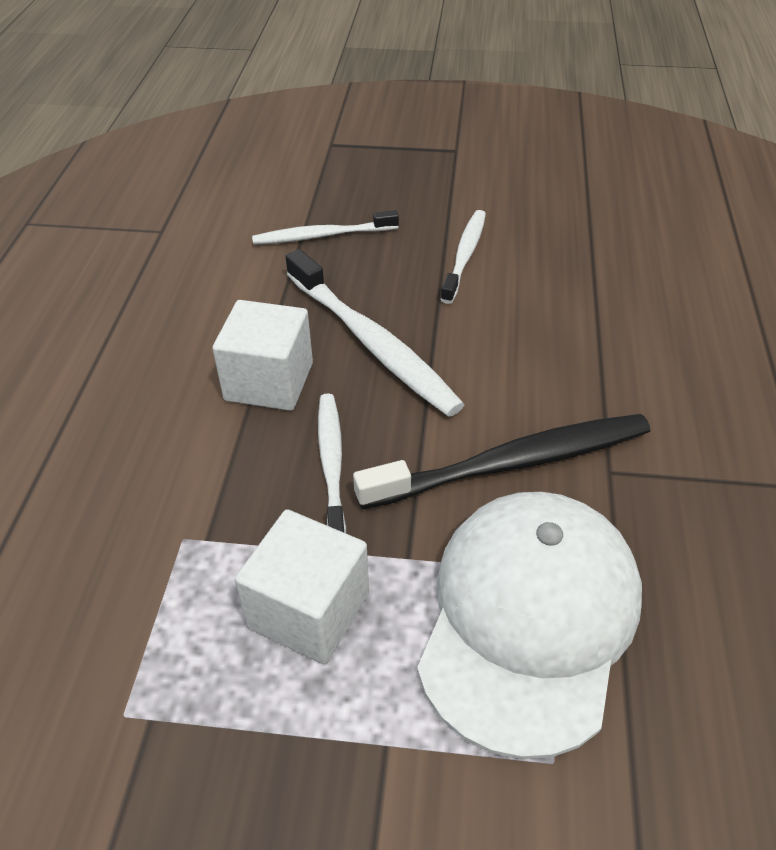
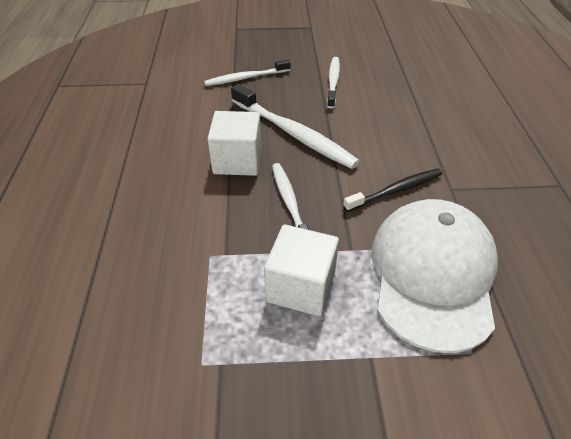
camera: 10 degrees left, 0 degrees up
black toothbrush [353,414,650,509] -> black toothbrush [343,169,442,212], size x0.62

